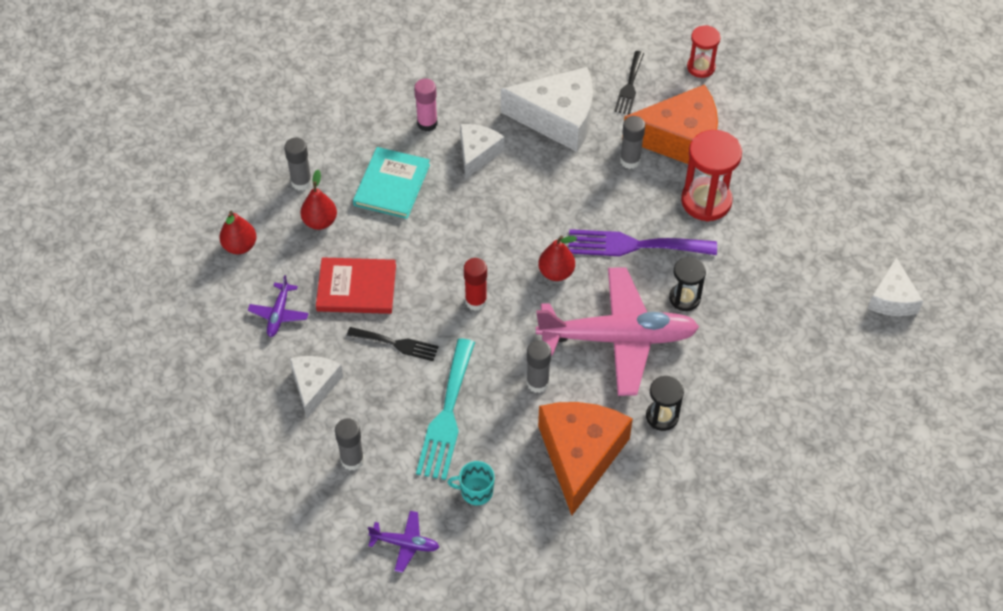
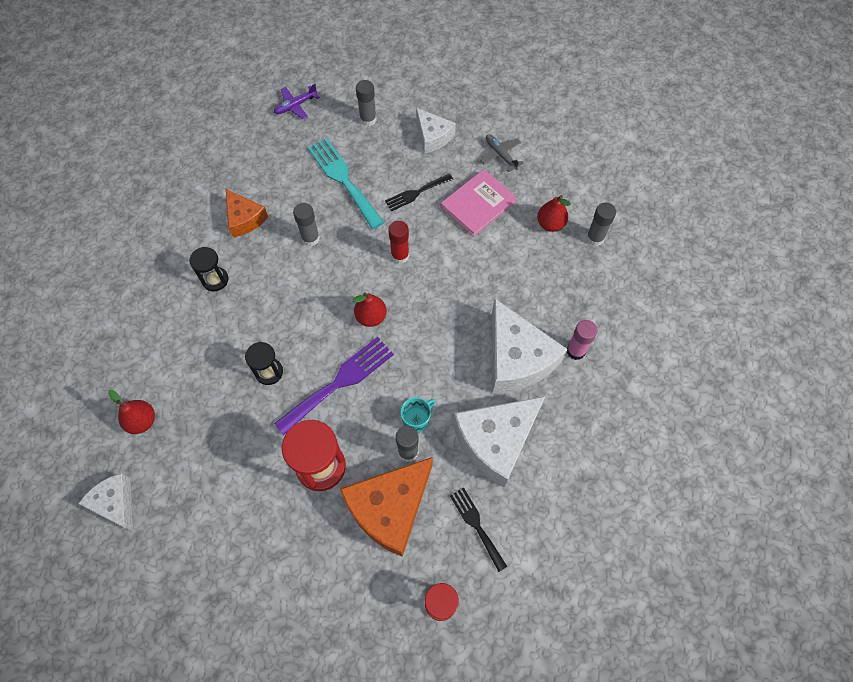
camera: 135 degrees right, 10 degrees up
red pear [219,211,257,254] -> red pear moved to [108,390,155,434]
purple plane [248,275,309,337] -> grey plane [480,134,524,172]
red book [316,257,396,314] -> pink book [441,169,517,237]
turquoise book [353,147,430,219] -> none
turquoise mug [447,461,495,505] -> turquoise mug moved to [400,397,436,433]
white cheese [460,124,504,178] -> white cheese [492,299,568,393], size x1.74
pink plane [536,267,699,396] -> none
orange cheese [538,402,633,515] -> orange cheese [226,189,268,237], size x0.57

